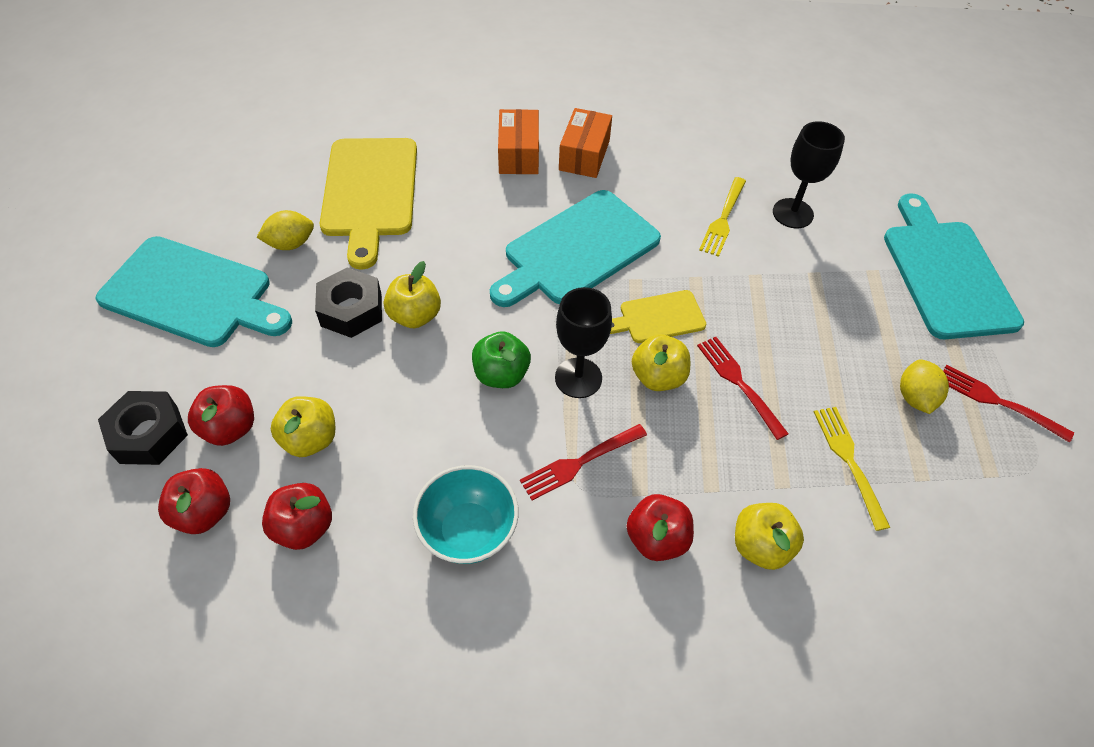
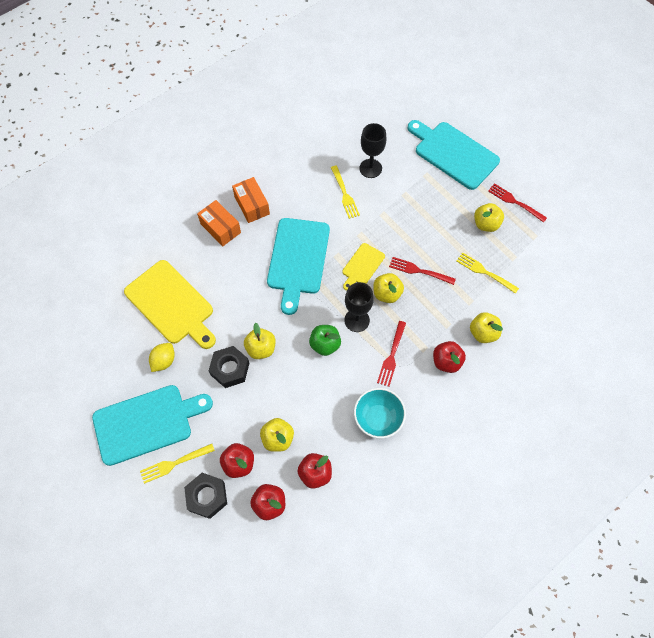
camera: 40 degrees left, 10 degrees up
yellow lemon [900,359,949,414] -> yellow apple [474,203,504,232]
red fork [943,365,1074,443] -> red fork turned 45 degrees clockwise [488,183,547,223]
none -> yellow fork [140,444,215,484]

